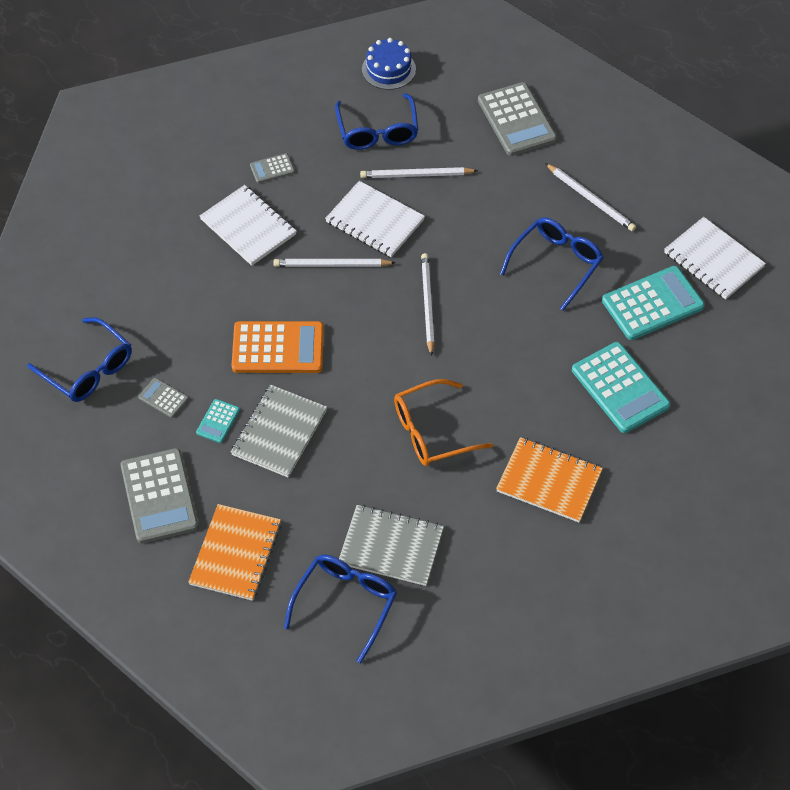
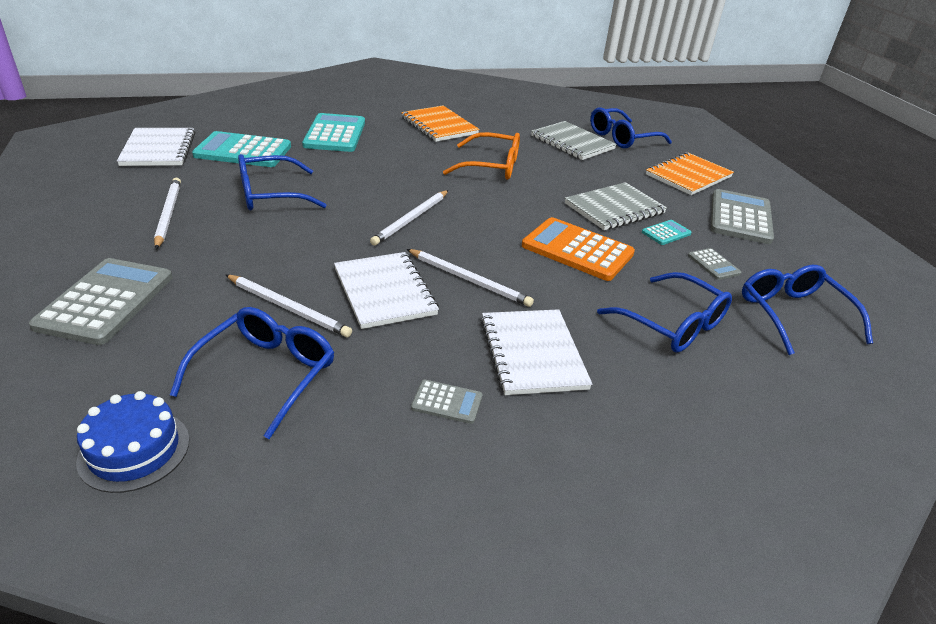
camera: 150 degrees left, 20 degrees down
none -> blue glasses [597,272,732,353]

